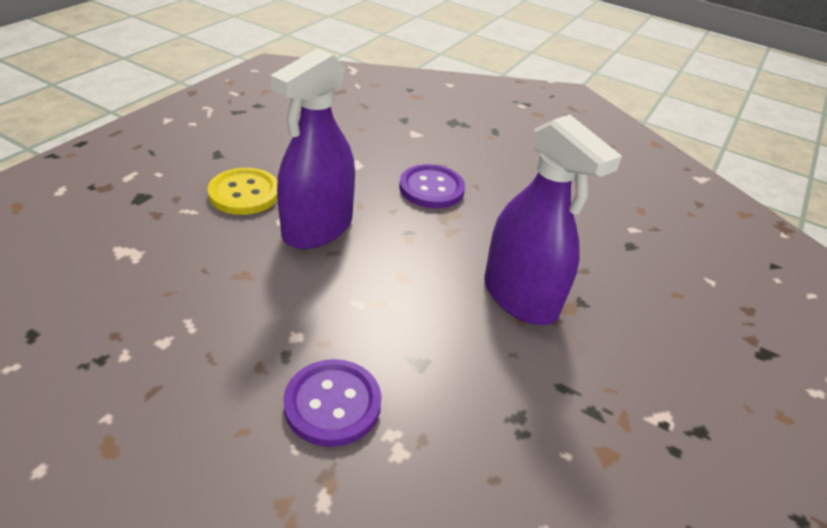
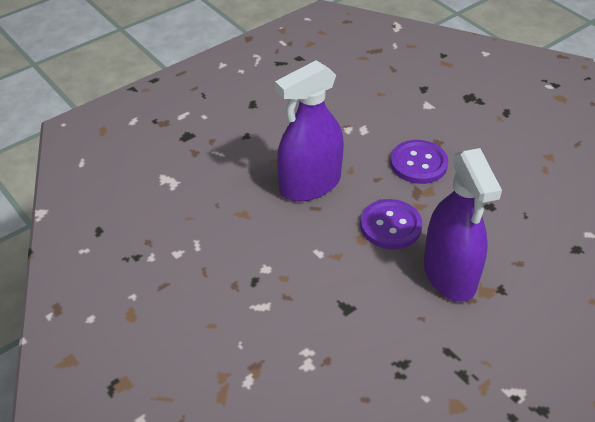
camera: 25 degrees right, 5 degrees up
yellow button [207,168,278,215] -> none
purple button [283,359,382,447] -> purple button moved to [360,199,422,249]

